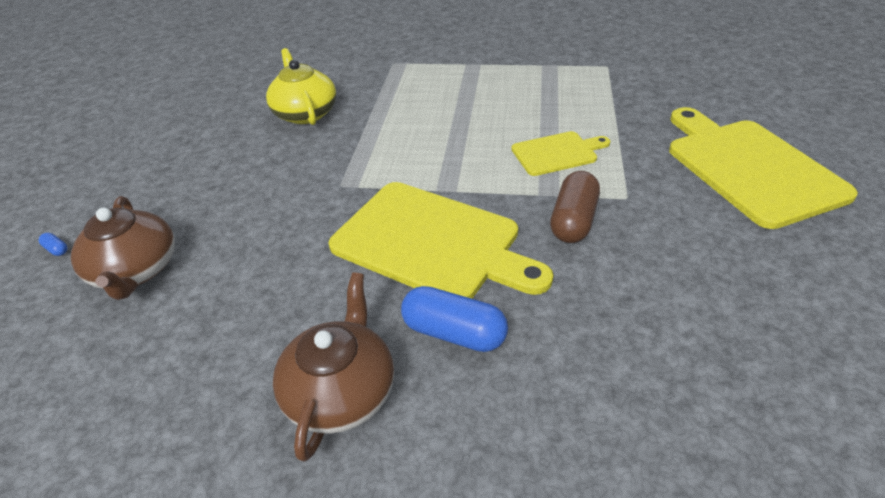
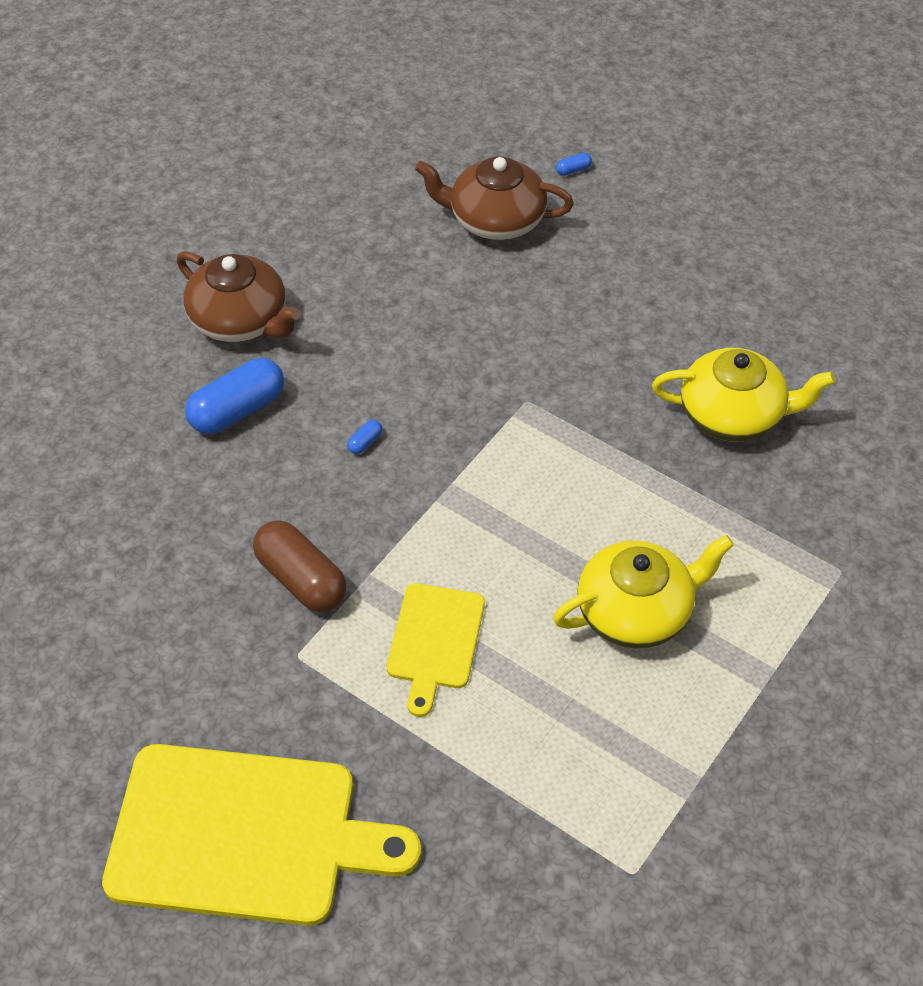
camera: 115 degrees right, 10 degrees up
yellow cutting board [329,182,553,299] -> blue capsule [347,420,382,454]
none -> yellow teapot [553,535,734,648]

